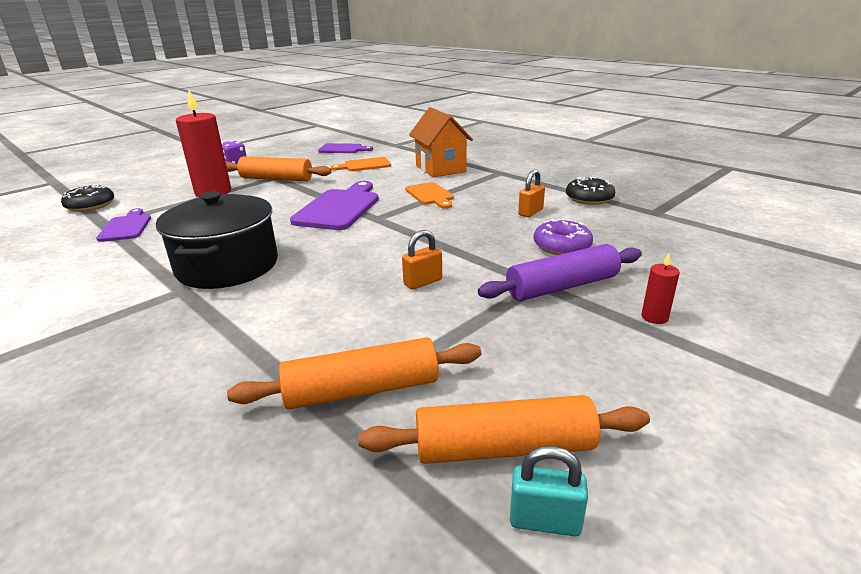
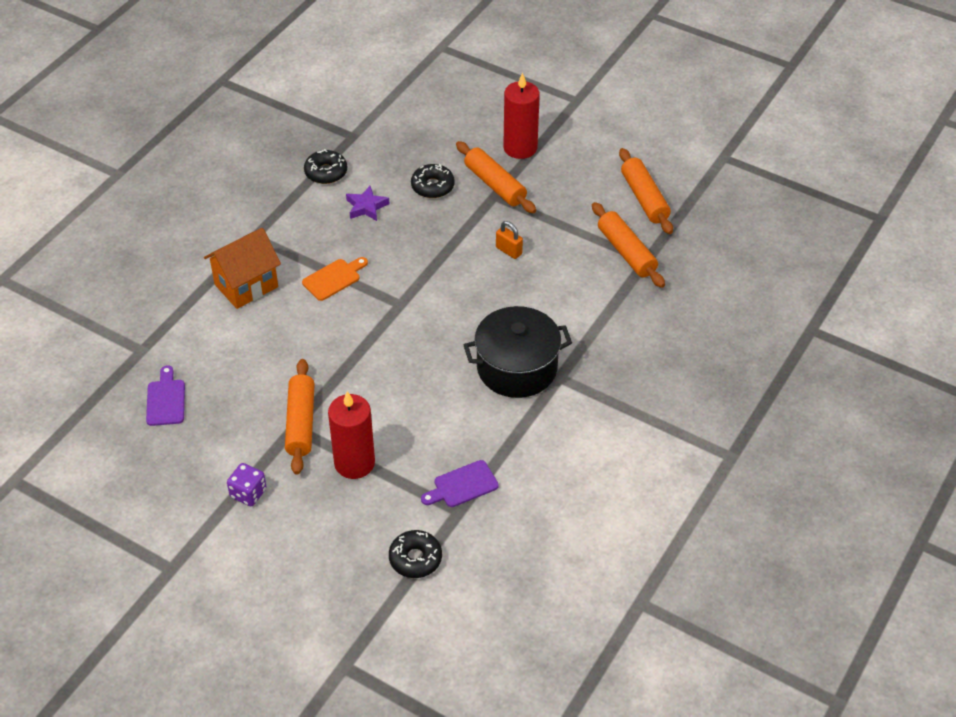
camera: 105 degrees left, 20 degrees up
purple cutting board [290,181,379,230] -> none
orange cutting board [331,157,391,171] -> none
purple rolling pin [478,244,642,301] -> orange rolling pin [456,141,536,213]
turquoise padlock [510,446,588,536] -> none
orange padlock [518,169,545,217] -> purple star [346,186,390,221]
purple donut [533,219,593,255] -> black donut [411,164,455,198]
red candle [641,253,680,324] -> red candle [503,72,540,159], size x2.28

